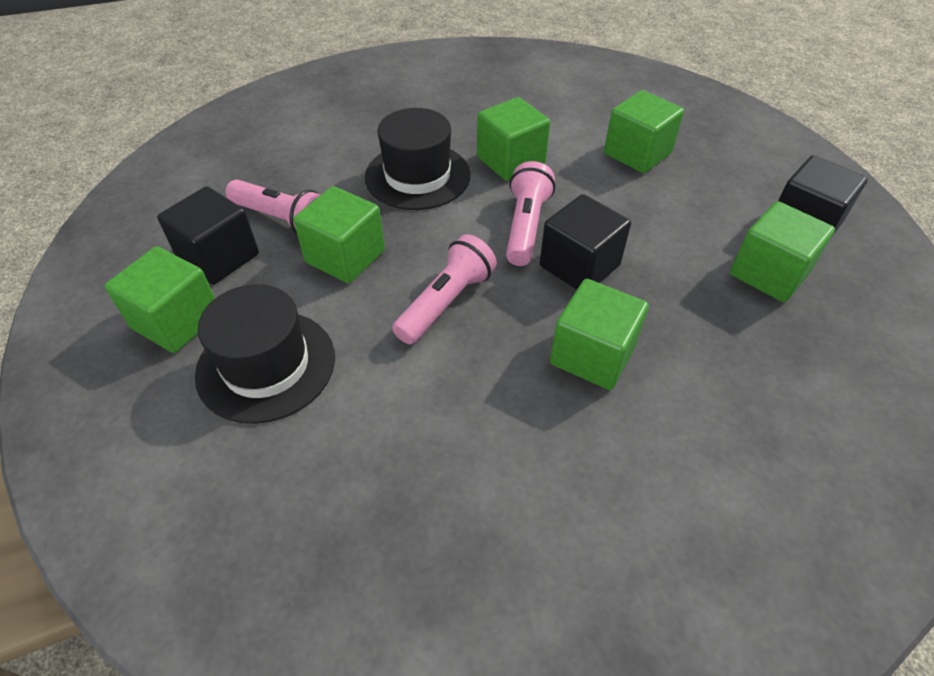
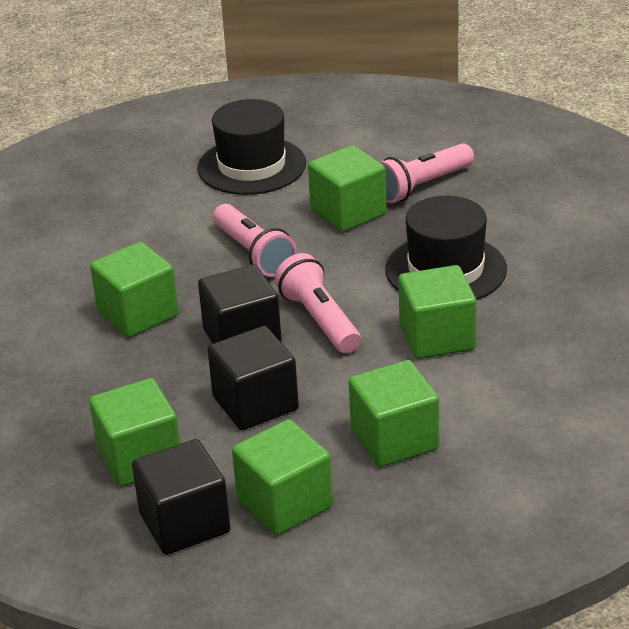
camera: 115 degrees right, 15 degrees down
green cube [104,246,215,353] -> green cube moved to [232,419,333,535]
black cube [157,186,259,285] -> black cube moved to [207,326,299,430]
pink flashlight [506,161,555,266] -> pink flashlight turned 150 degrees counterclockwise [275,253,361,353]

